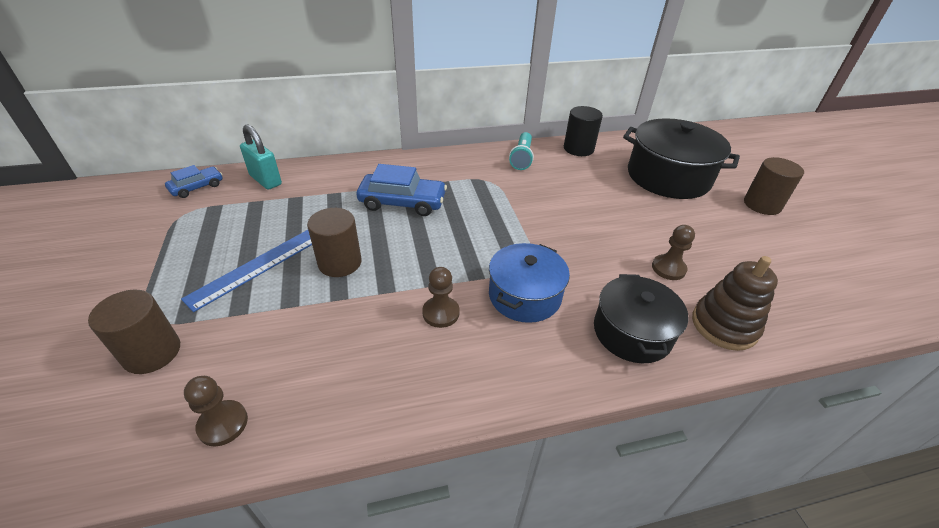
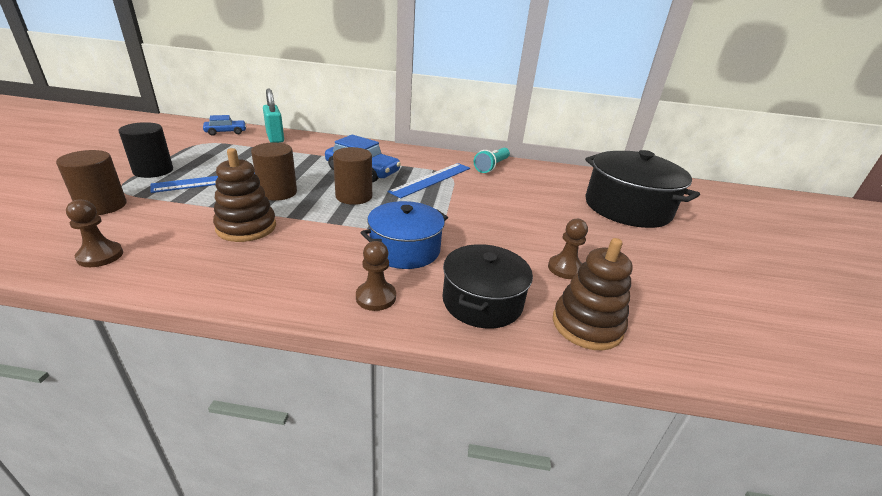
camera: 20 degrees right, 10 degrees down
brown pawn [422,267,460,328] -> brown pawn moved to [356,241,396,311]
black cylinder [564,106,603,156] -> black cylinder moved to [119,122,173,178]
brown cylinder [744,157,804,215] -> brown cylinder moved to [333,147,372,205]
none -> brown stacking toy [213,148,276,242]
none -> blue ruler [388,163,470,198]

